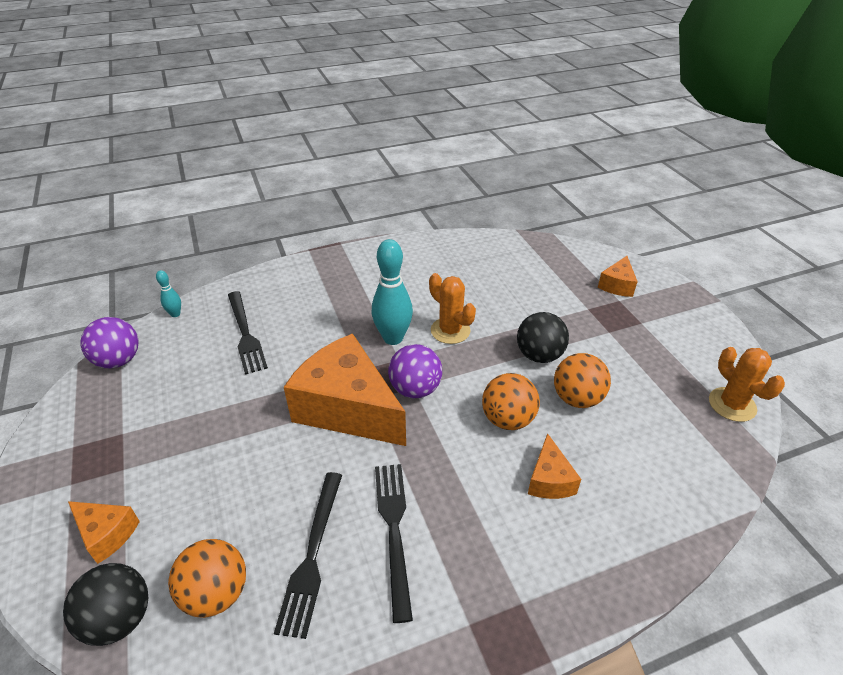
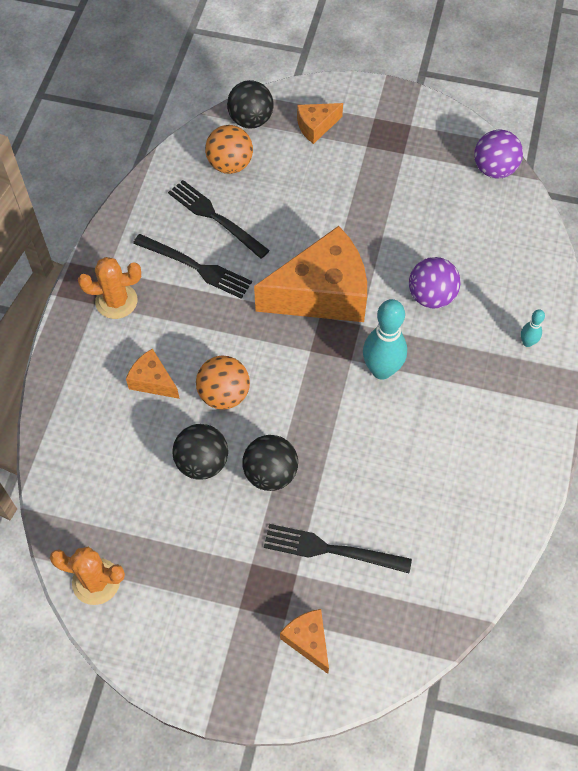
camera: 125 degrees right, 20 degrees up
turquoise bowling pin [156,270,181,317] -> turquoise bowling pin moved to [521,309,545,347]
black fork [228,291,268,375] -> black fork moved to [264,524,412,573]
purple ball [388,344,442,398] -> purple ball moved to [409,257,460,308]
orange cactus [429,273,476,344] -> orange cactus moved to [78,257,141,319]
orange ball [554,353,611,408] -> black ball [172,424,228,480]

